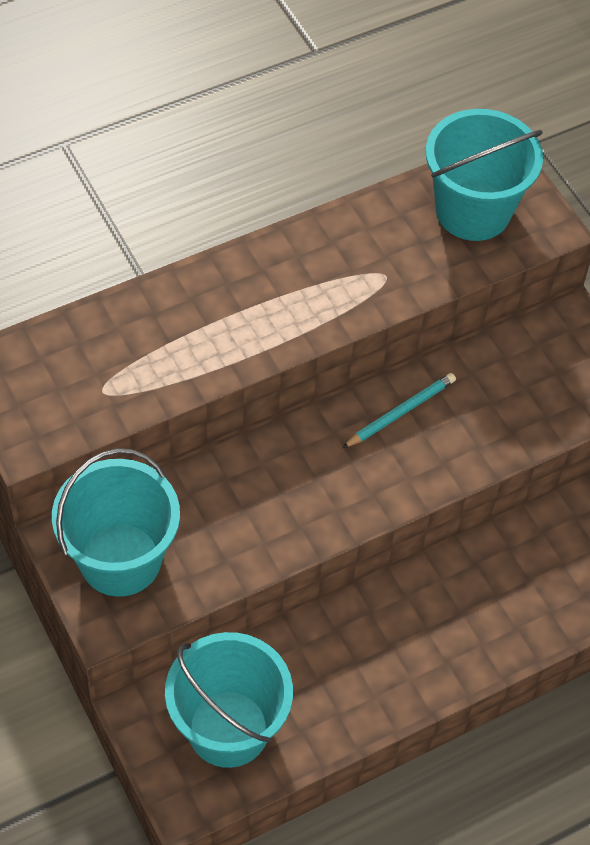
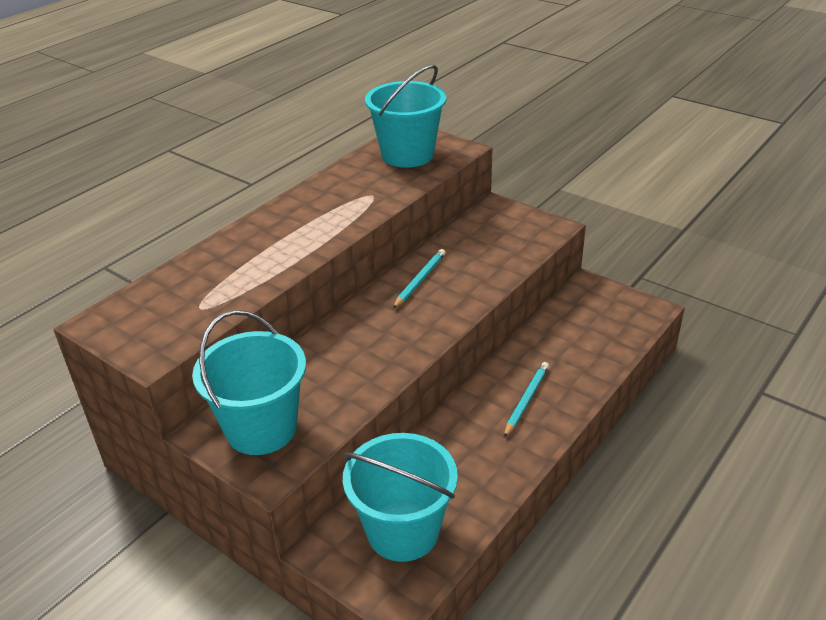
camera: 20 degrees left, 20 degrees down
none -> turquoise pencil [504,362,549,437]

